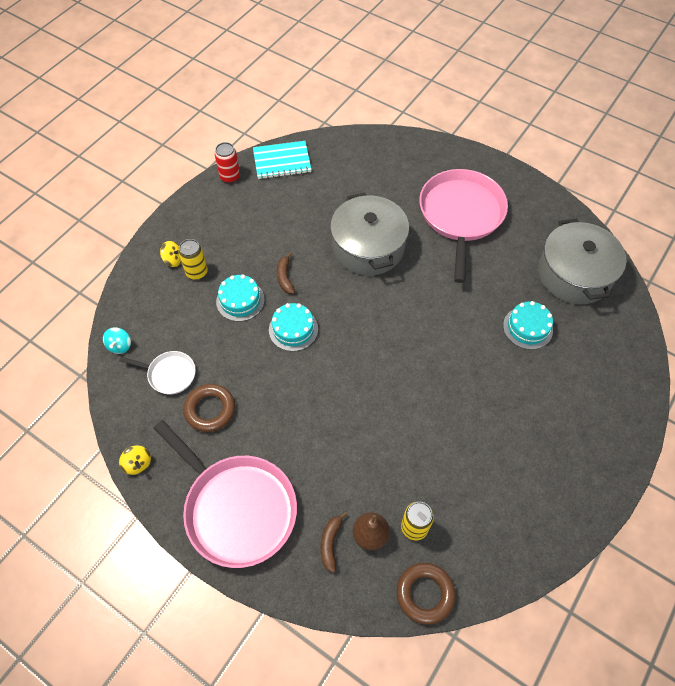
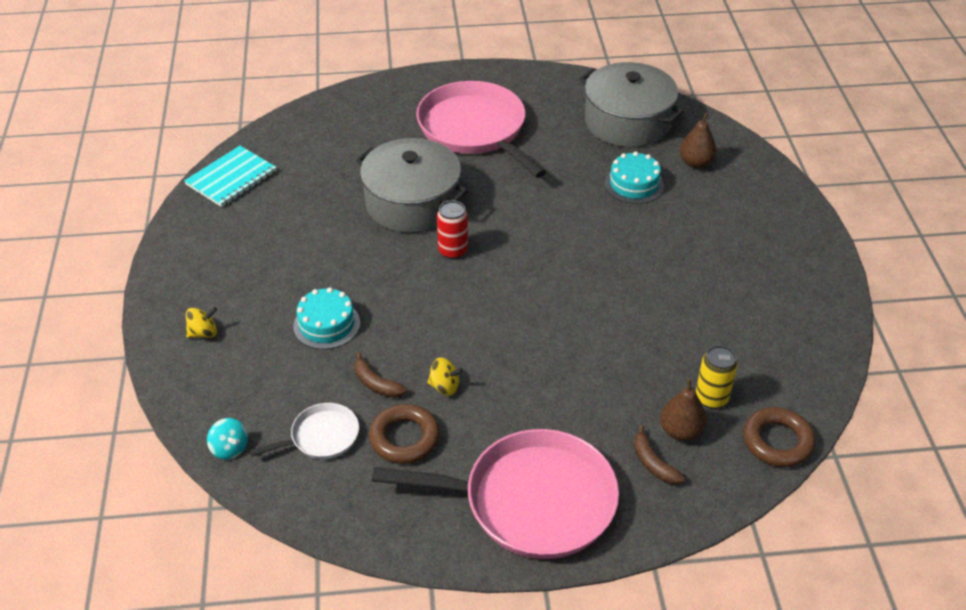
camera: 40 degrees left, 15 degrees down
yellow spinning top [119,445,151,475] -> yellow spinning top moved to [427,357,463,396]
yellow can [178,239,208,280] -> none
red can [215,142,240,183] -> red can moved to [437,200,468,260]
turquoise cake [269,303,318,351] -> none
brown banana [277,252,295,294] -> brown banana moved to [354,352,407,398]
none -> brown pear [680,112,717,169]

